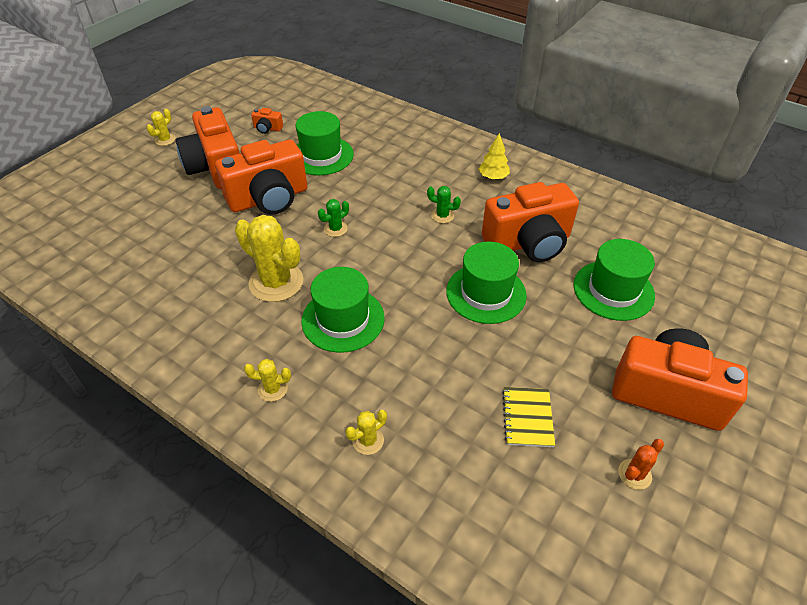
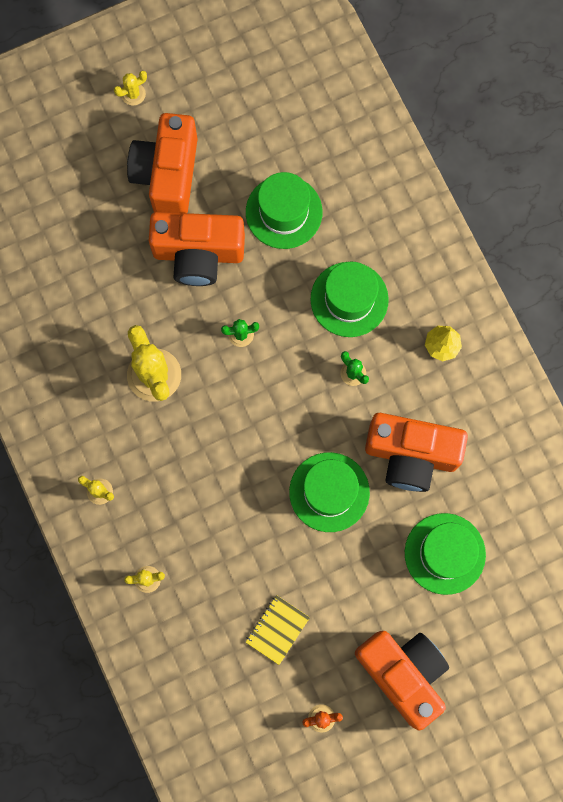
camera: 30 degrees right, 30 degrees up
orange camera [251,108,283,134] -> none
green hat [301,267,385,353] -> green hat moved to [310,262,389,337]

